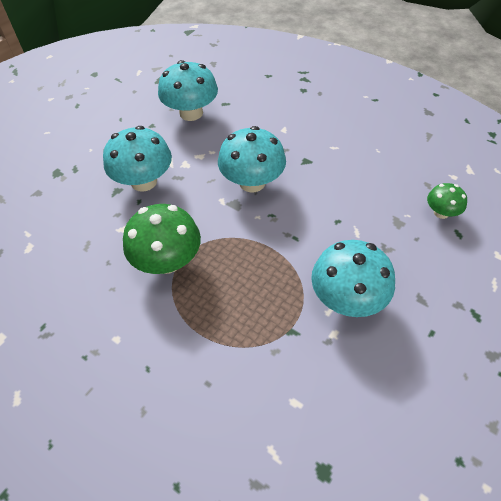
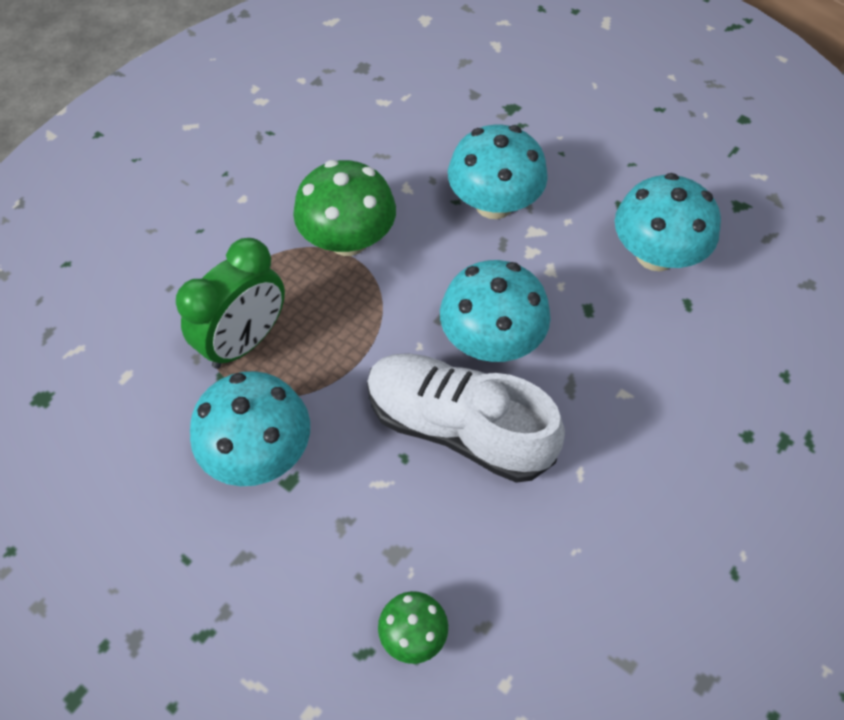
camera: 90 degrees right, 5 degrees up
none -> green clock [176,238,285,369]
none -> white shoe [367,353,565,483]

